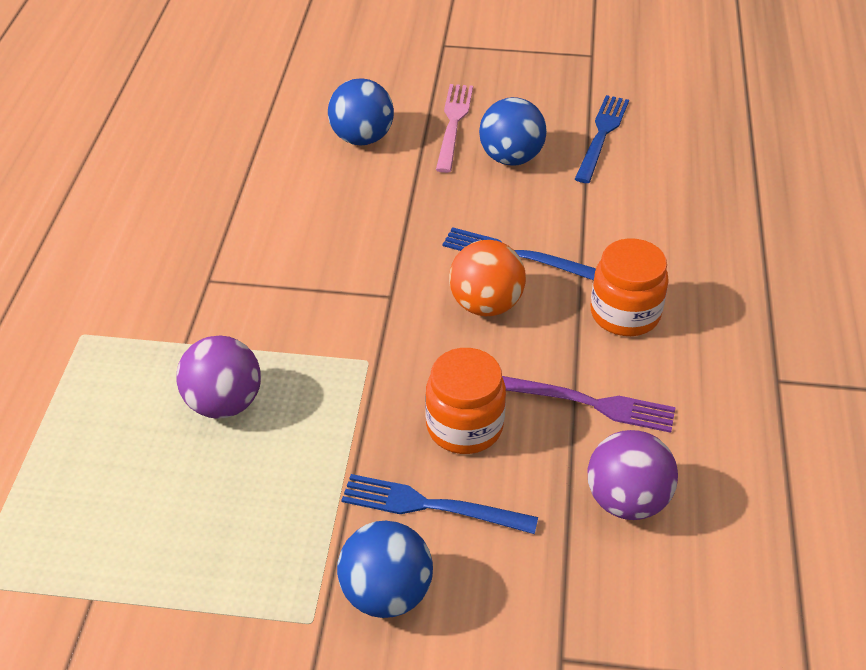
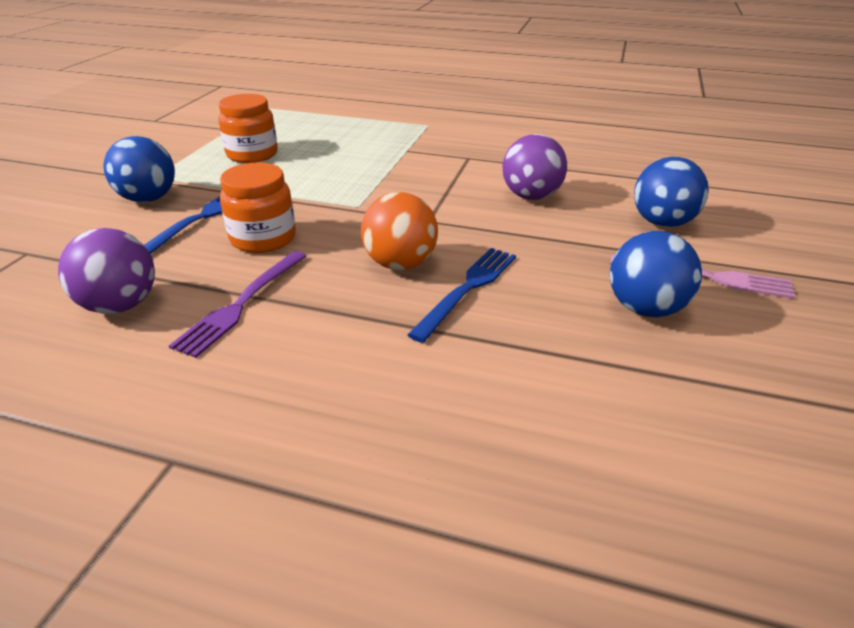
camera: 100 degrees right, 10 degrees down
purple ball [176,336,261,419] -> purple ball moved to [502,134,567,200]
blue fork [575,95,629,183] -> none
orange jar [590,238,669,336] -> orange jar moved to [218,94,278,163]

